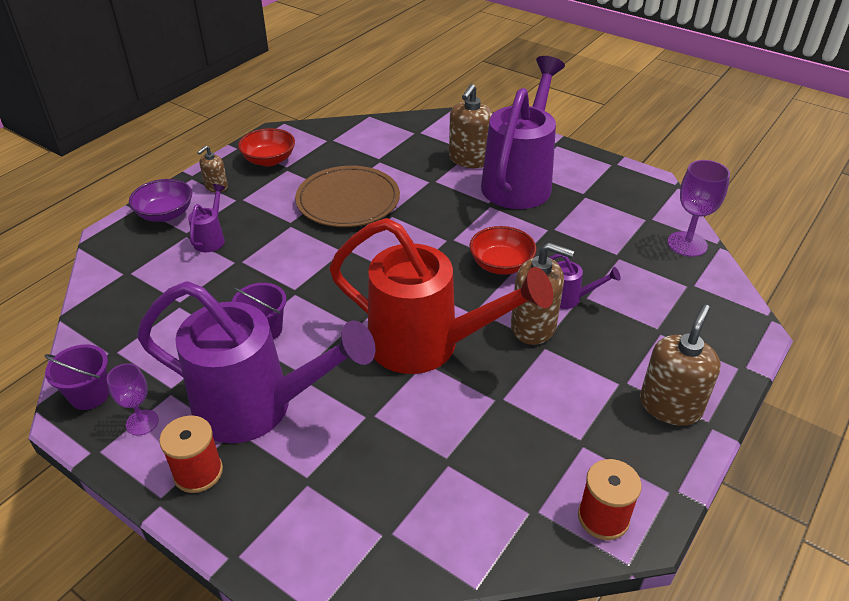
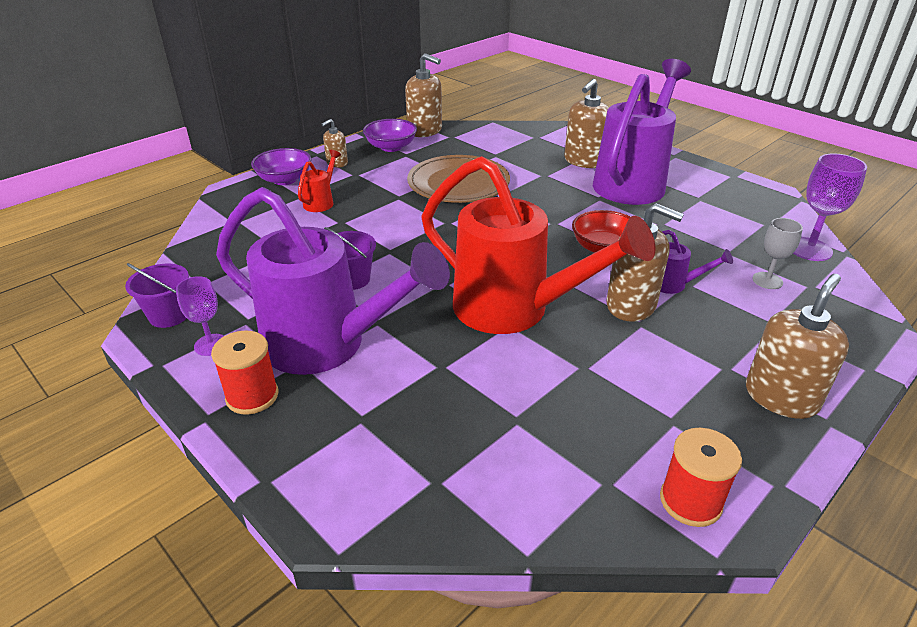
camera: 10 degrees right, 5 degrees down
purple watering can [188,184,226,252] -> red watering can [298,150,341,212]
red bowl [238,128,295,166] -> purple bowl [363,119,417,152]
none -> brown soap dispenser [405,53,442,137]
none -> grey goblet [752,218,803,289]

